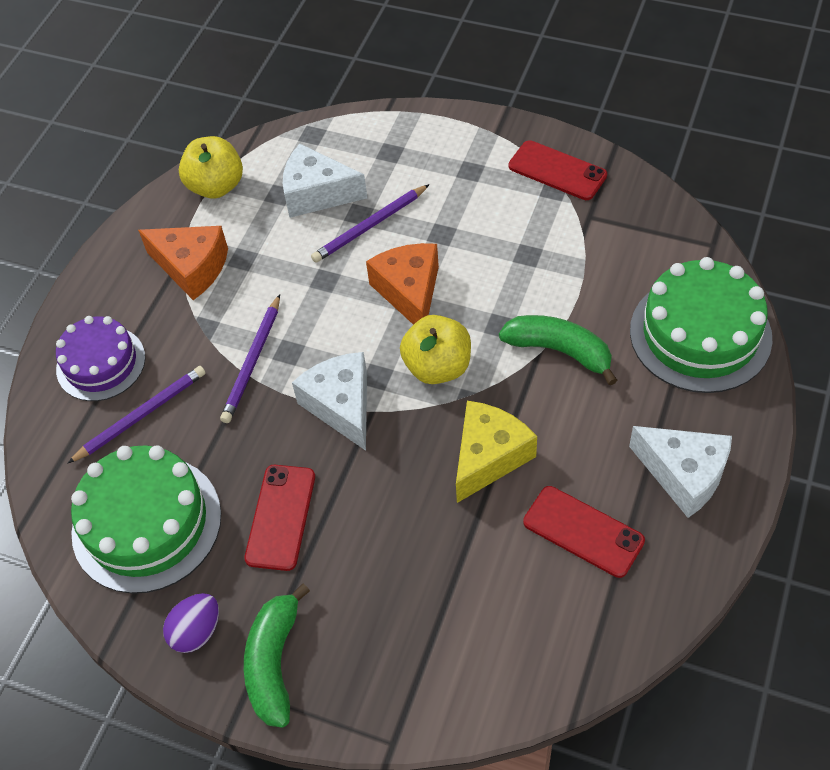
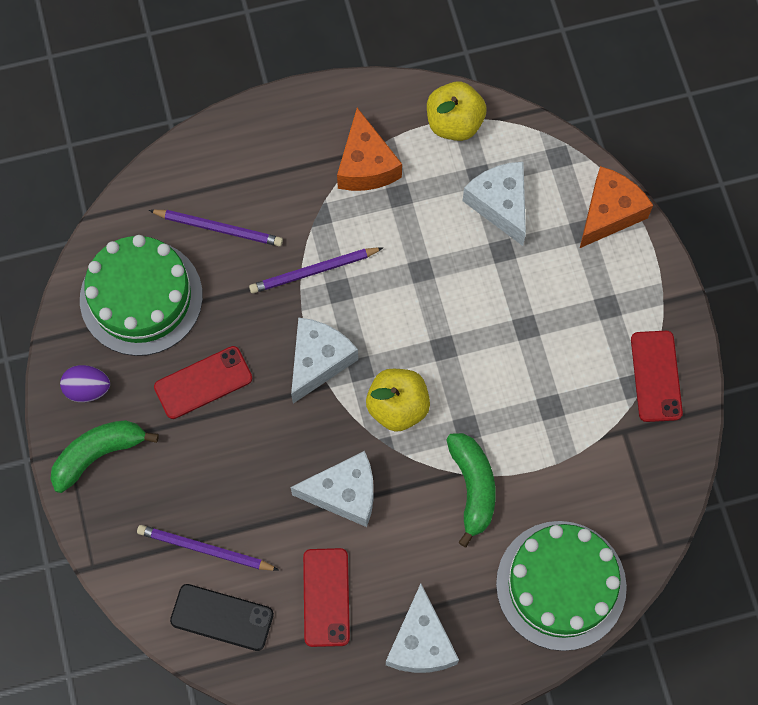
camera: 50 degrees right, 15 degrees up
purple cake [56,316,145,401] -> none
purple pencil [311,184,430,263] -> purple pencil moved to [137,525,279,571]
orange cheese [366,243,439,325] -> orange cheese moved to [580,166,653,248]
yellow cheese [456,401,537,503] -> white cheese [291,451,373,527]
none -> black phone [170,584,274,651]

